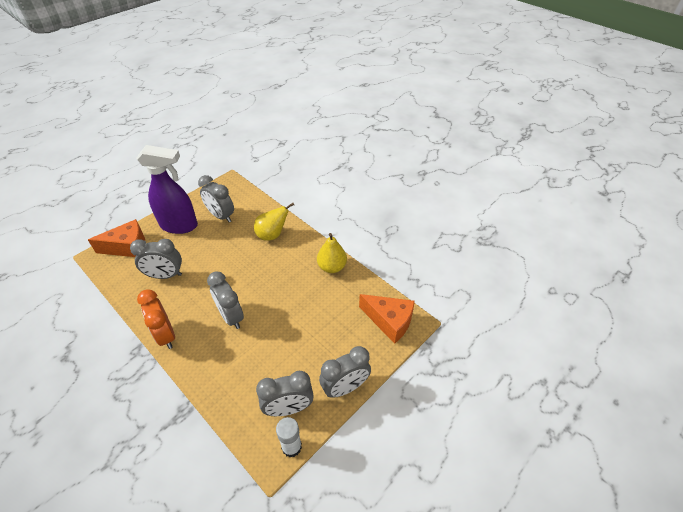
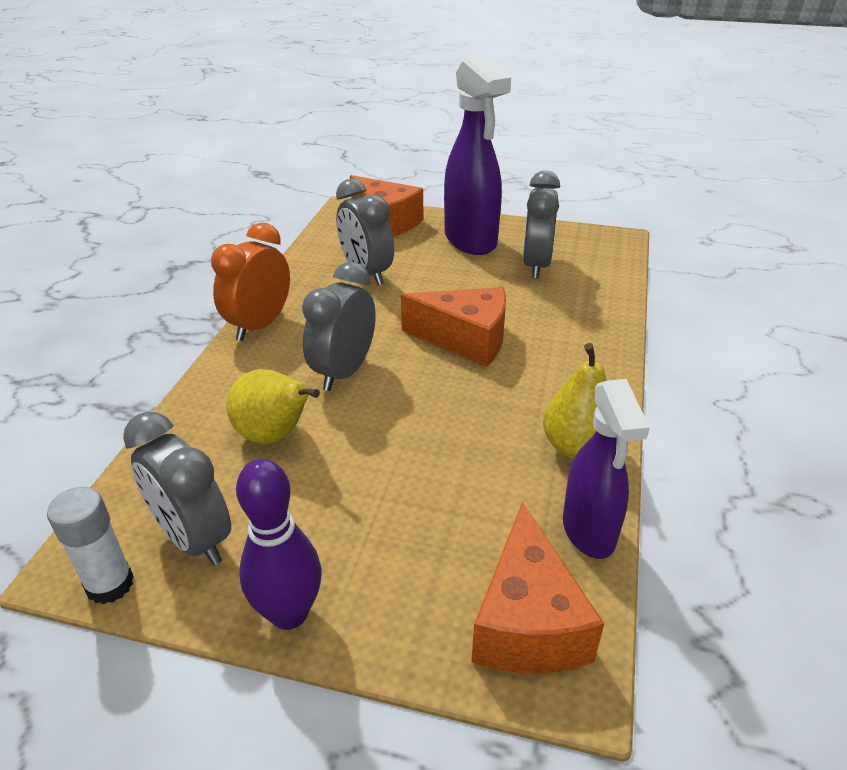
camera: 60 degrees right, 10 degrees down
yellow pear [254,203,294,241] -> yellow pear moved to [226,369,320,444]
grey clock [319,346,371,398] -> purple bowling pin [236,459,322,630]
none -> orange cheese [401,287,506,367]
none -> purple spray bottle [563,379,650,559]

